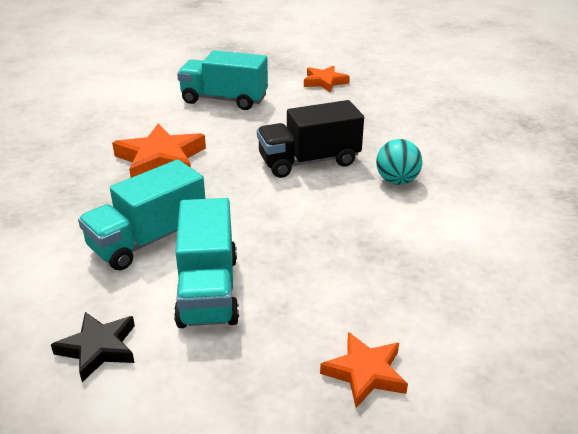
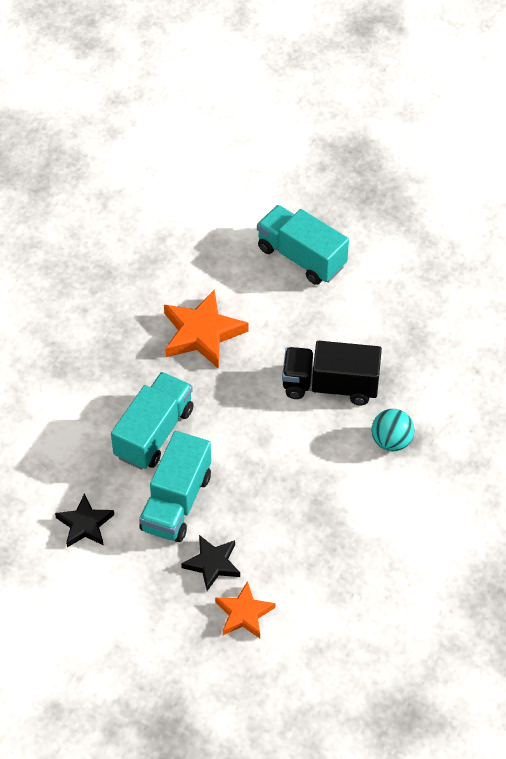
camera: 25 degrees right, 20 degrees up
turquoise truck [78,159,205,270] -> turquoise truck turned 135 degrees clockwise [111,372,194,470]
orange star [304,66,350,92] -> none
none -> black star [181,535,240,591]

